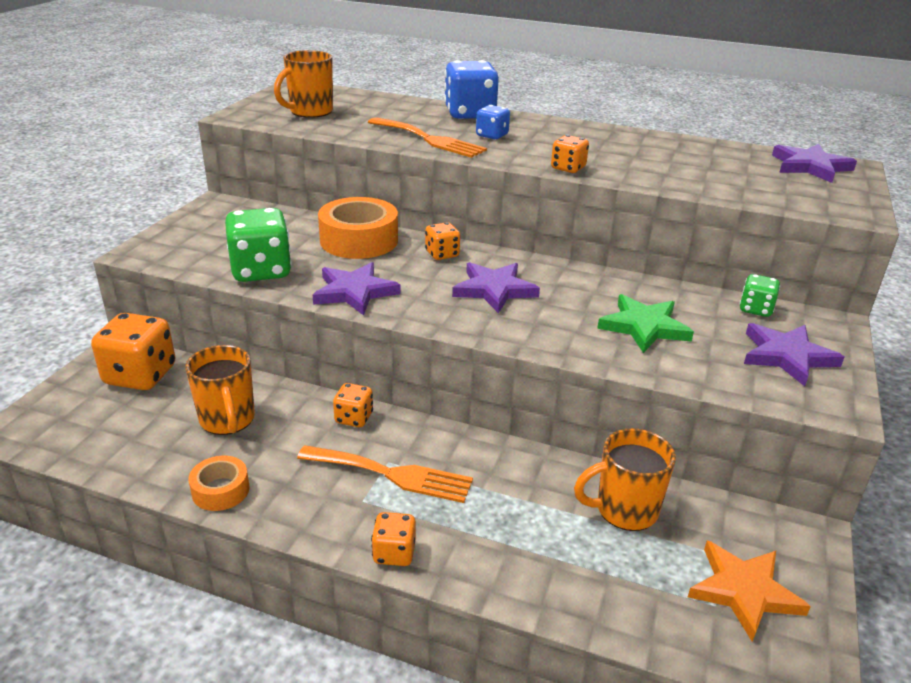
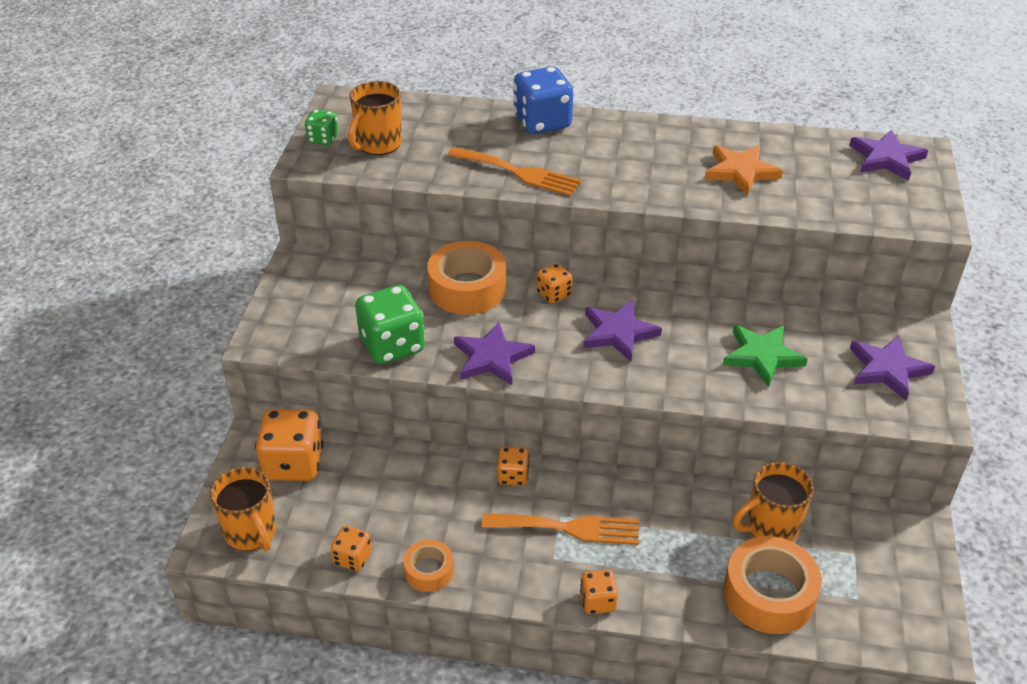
camera: 10 degrees left, 10 degrees up
orange mug [185,345,255,435] -> orange mug moved to [210,467,276,551]
blue dice [476,105,510,139] -> none
orange dice [551,135,589,173] -> orange dice moved to [331,526,372,571]
orange star [688,541,811,642] -> orange star moved to [704,145,783,196]
green dice [739,274,780,317] -> green dice moved to [305,109,338,145]
none -> orange tape [723,536,822,634]

